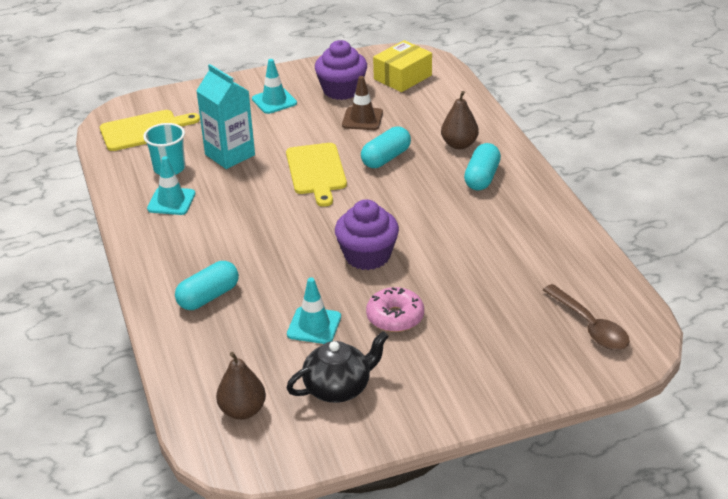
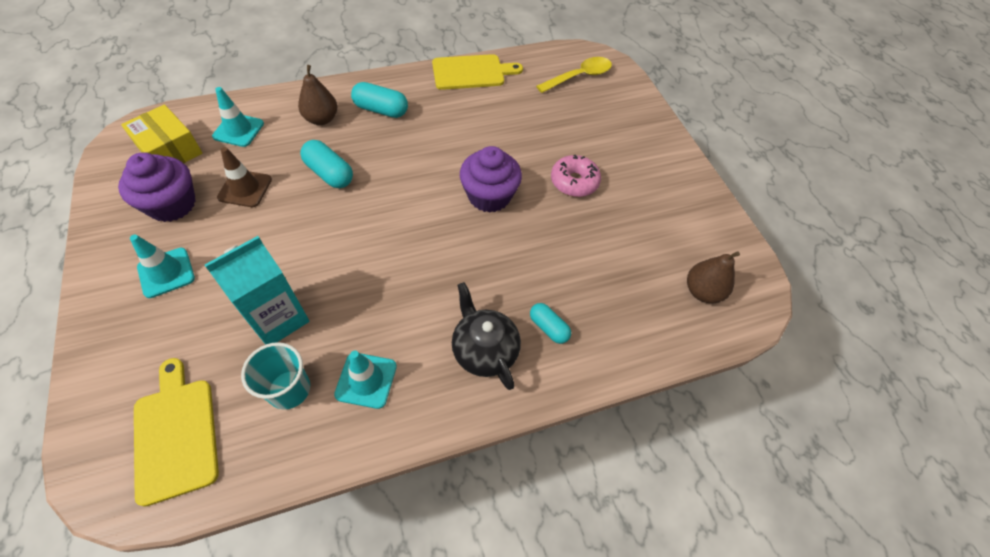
camera: 95 degrees left, 20 degrees up
turquoise capsule [175,261,239,310] -> turquoise capsule [530,303,571,344], size x0.65
yellow cutting board [286,143,347,207] -> yellow cutting board moved to [432,54,523,90]
black teapot [286,331,389,403] -> black teapot moved to [452,282,521,390]
turquoise traffic cone [287,278,341,344] -> turquoise traffic cone moved to [212,87,264,147]
brown spoon [543,284,630,350] -> yellow spoon [536,57,612,93]

